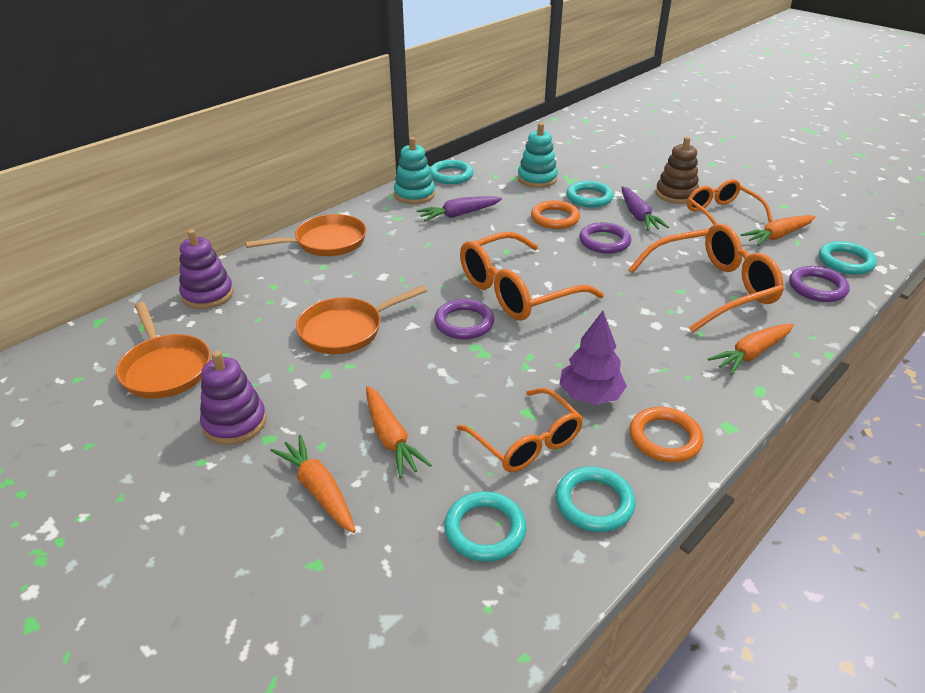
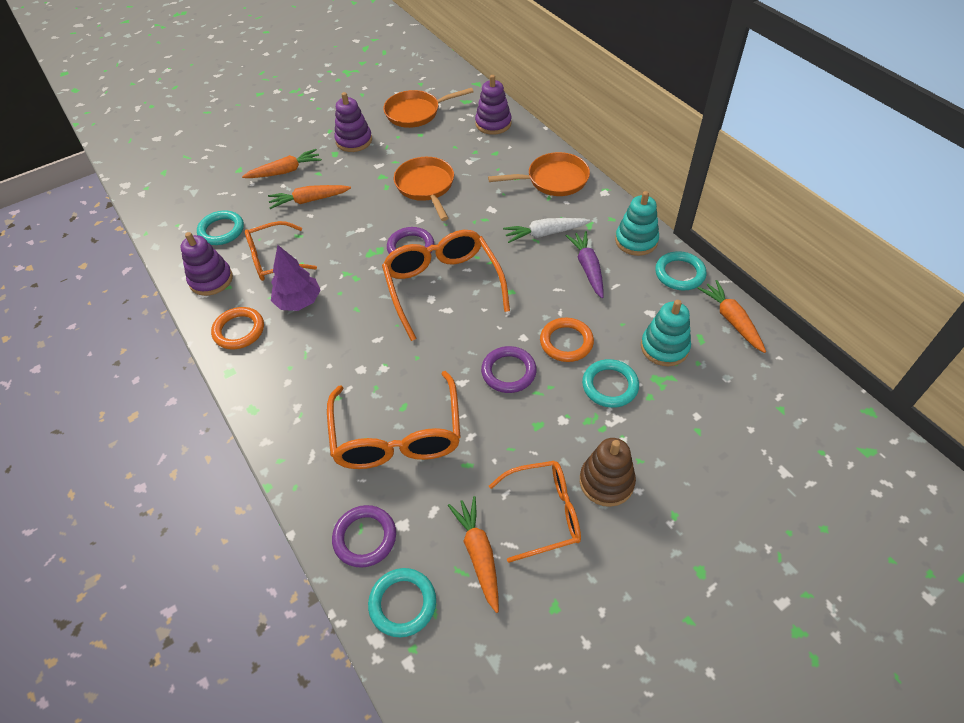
camera: 105 degrees right, 15 degrees up
orange pan [245,214,366,256] -> orange pan turned 90 degrees counterclockwise [488,152,590,196]
turquoise ring [555,466,635,532] -> purple stacking toy [180,232,233,296]
purple carrot [621,186,669,231] -> none
orange carrot [708,323,794,375] -> orange carrot moved to [698,280,766,353]
none -> white carrot [503,218,590,243]

